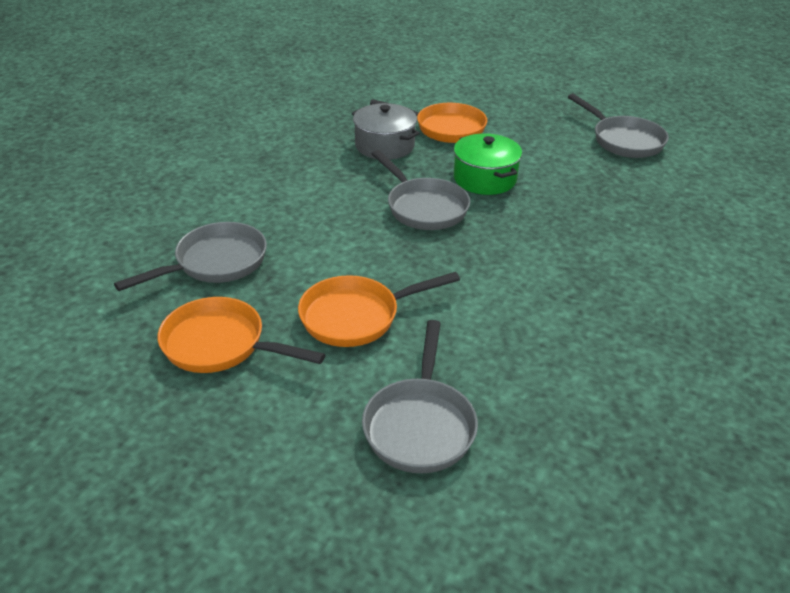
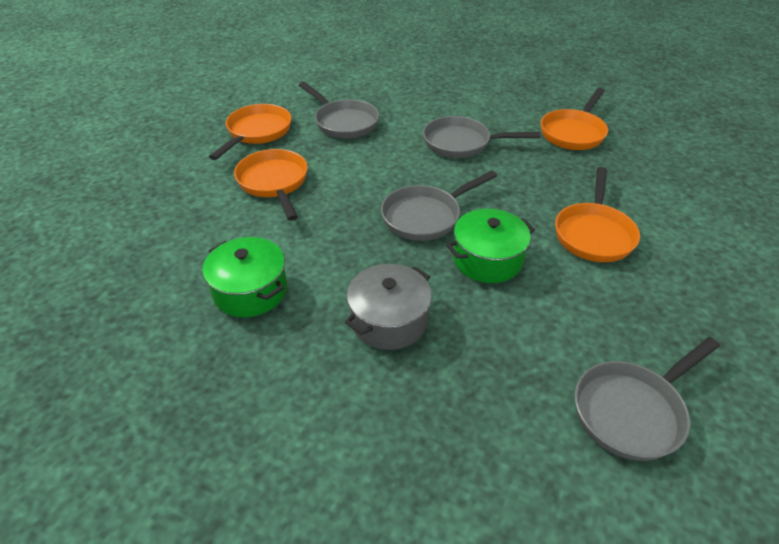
camera: 90 degrees right, 5 degrees up
grey pot [352,103,420,160] -> grey pot moved to [345,264,432,350]
grey pan [362,320,478,473] -> grey pan moved to [423,116,541,158]
none -> green pot [203,237,287,317]
none -> orange pan [541,88,608,150]

